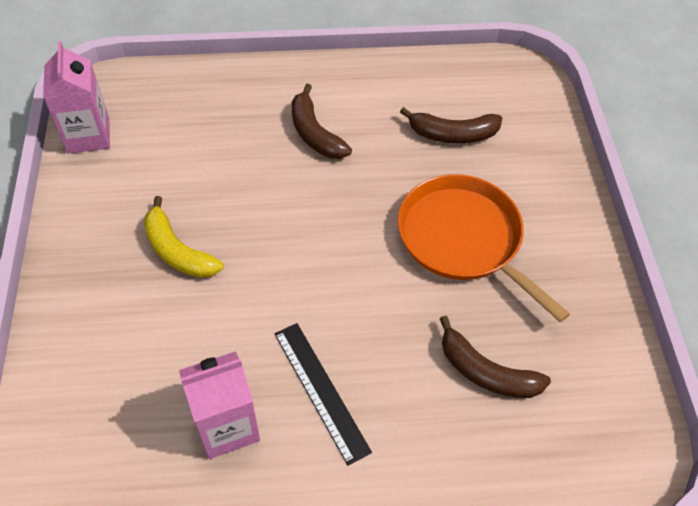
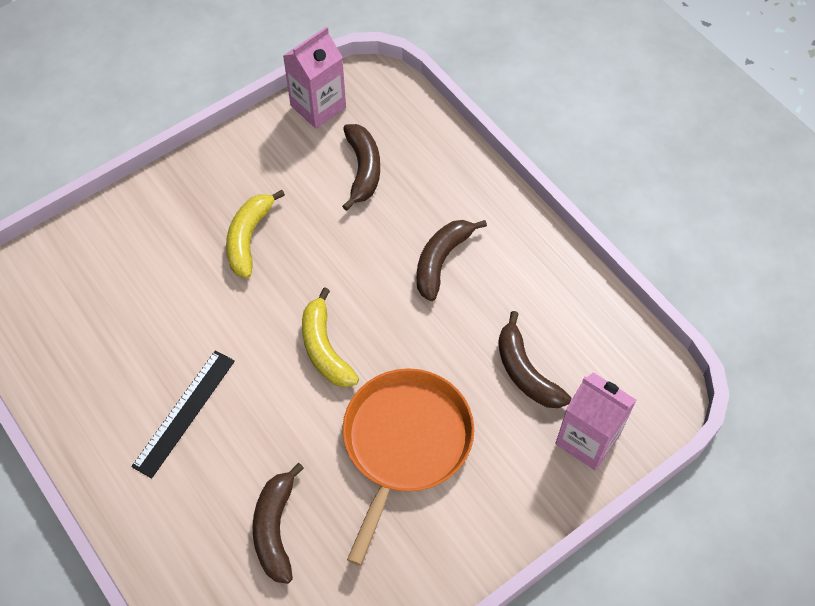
camera: 60 degrees right, 5 degrees up
pink carton [179,351,260,459] -> pink carton moved to [555,372,636,470]
none -> yellow banana [302,287,359,387]
none -> brown banana [342,124,380,211]

